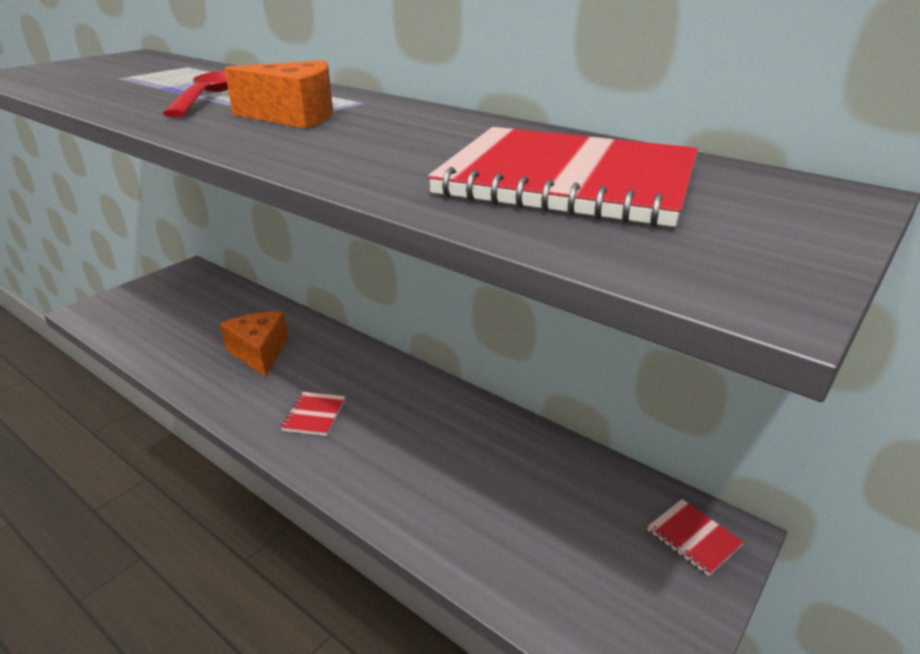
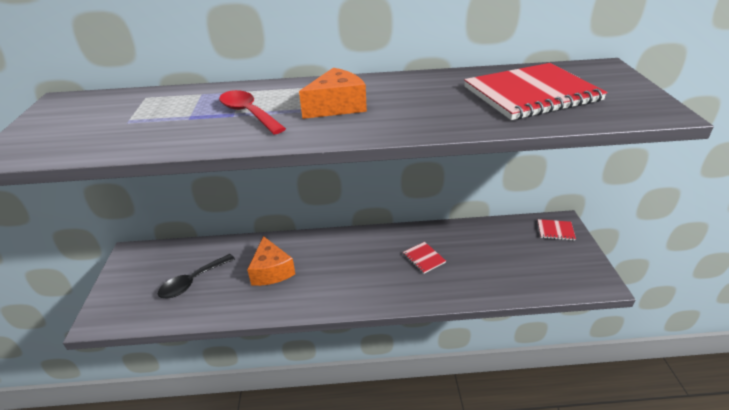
camera: 40 degrees left, 5 degrees up
orange cheese [220,312,288,377] -> orange cheese turned 135 degrees counterclockwise [247,236,295,286]
red notebook [281,392,346,436] -> red notebook moved to [403,242,446,274]
none -> black spoon [158,254,235,298]

